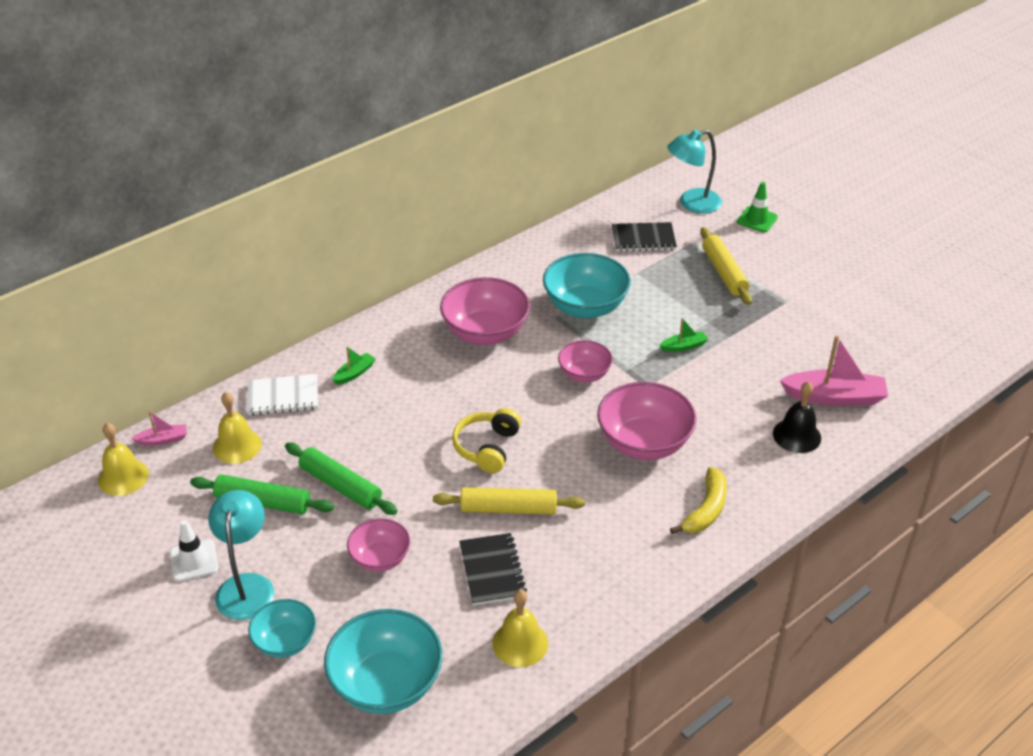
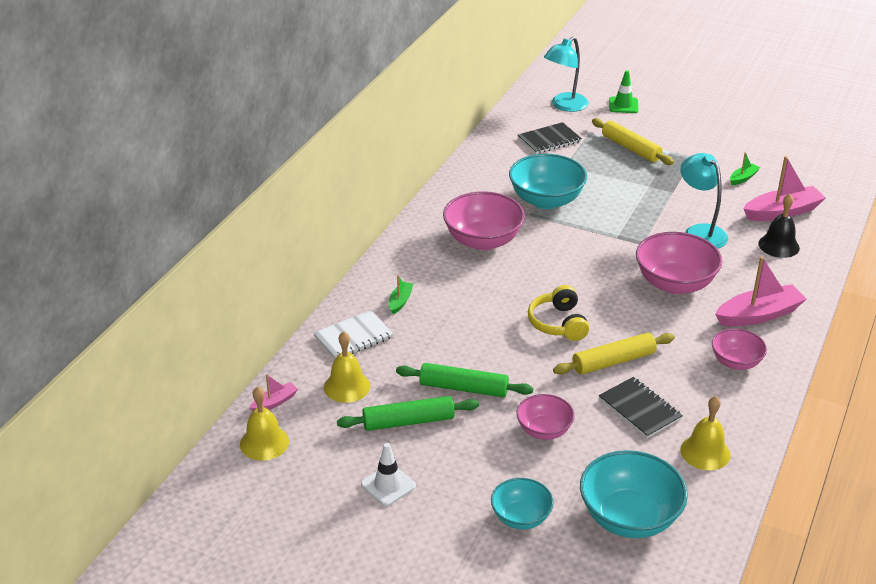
camera: 25 degrees left, 5 degrees down
turquoise lamp [208,490,274,620] -> turquoise lamp moved to [680,153,728,249]
pink bowl [558,340,613,382] -> pink bowl moved to [712,329,767,370]
green boat [659,318,708,352] -> green boat moved to [730,152,760,185]
yellow banana [670,467,727,534] -> pink boat [715,256,807,327]

